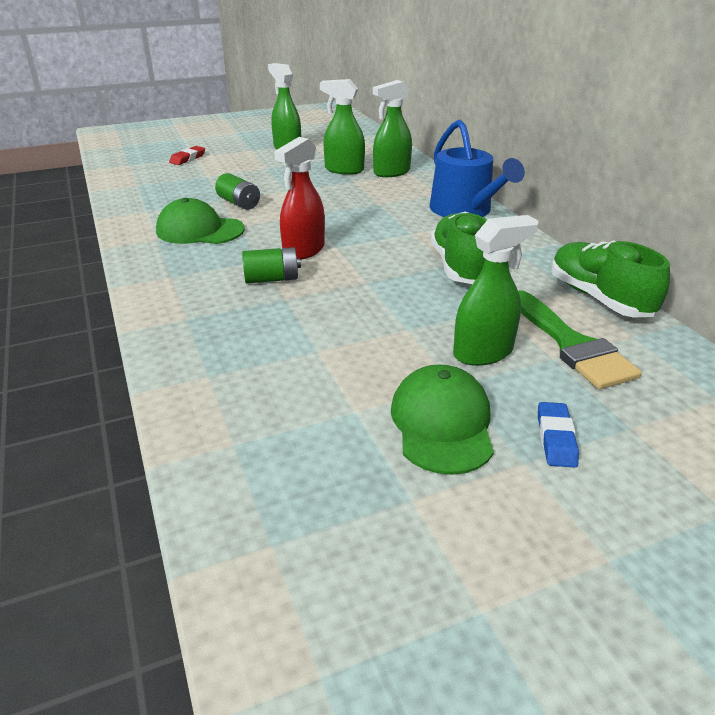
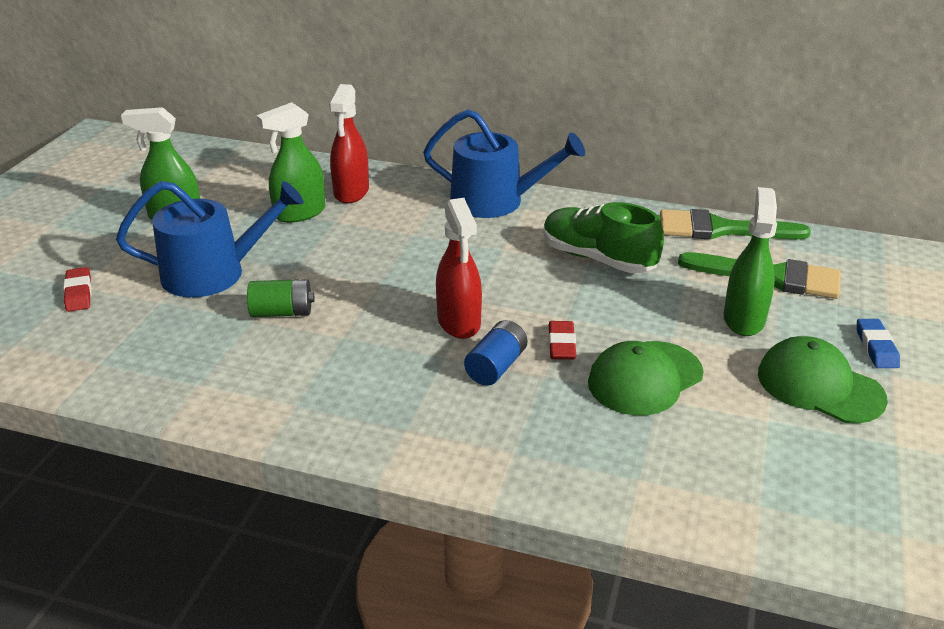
camera: 50 degrees left, 0 degrees up
green cap [156,198,245,244] -> green cap moved to [588,341,704,415]
green battery [242,247,301,283] -> blue battery [464,320,527,386]
green spray bottle [373,80,412,177] -> red spray bottle [329,84,369,203]
blue eraser [538,402,579,468] -> blue eraser turned 45 degrees clockwise [857,319,900,368]
green shoe [551,240,670,317] -> green brush [660,209,811,240]
none -> blue watering can [116,181,304,298]
none -> red eraser [548,321,576,360]

